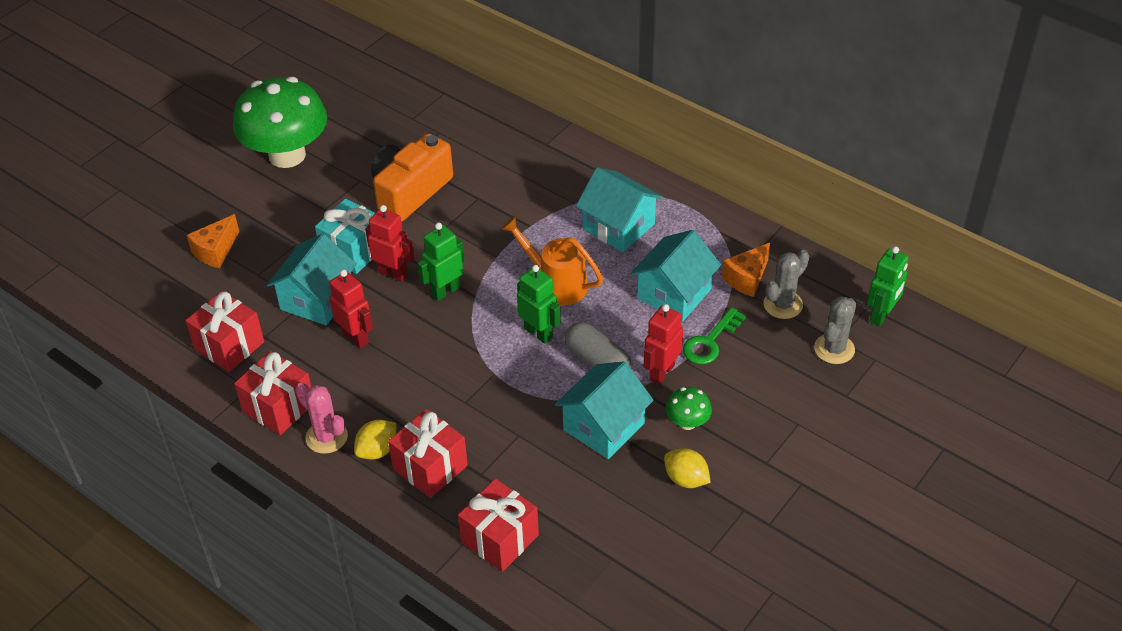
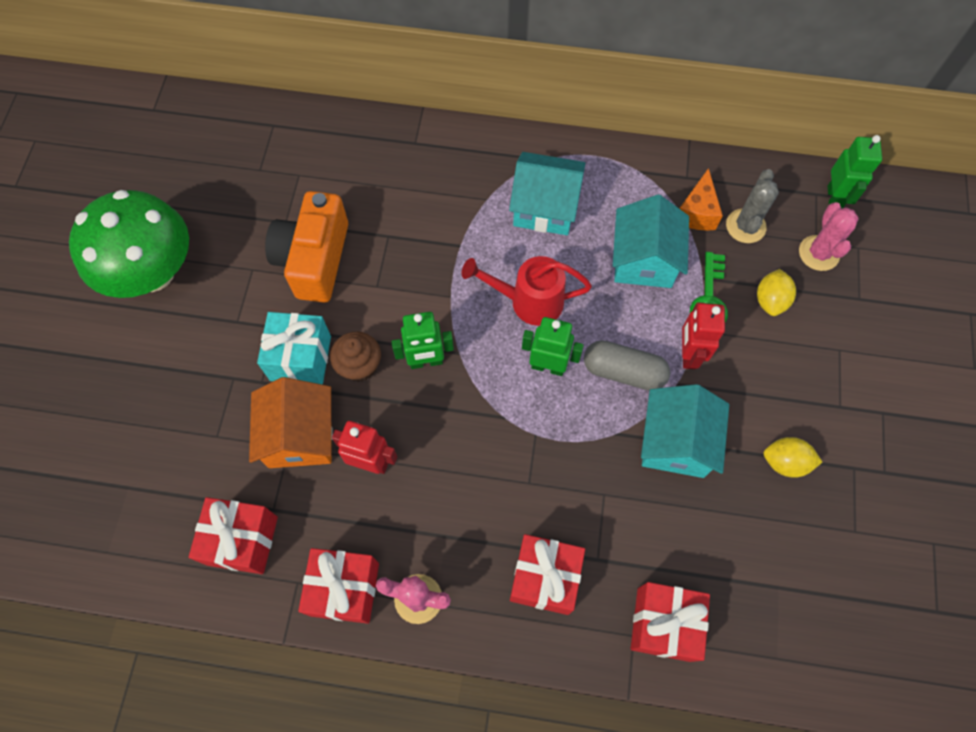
camera: 30 degrees left, 20 degrees up
orange cheese [186,214,239,268] -> none
turquoise house [267,233,357,326] -> orange house [249,377,333,468]
yellow lemon [354,420,396,459] -> yellow lemon moved to [757,269,796,316]
red robot [365,205,414,282] -> brown cupcake [330,332,381,382]
green robot [417,223,464,301] -> green robot turned 120 degrees counterclockwise [391,312,454,369]
orange watering can [501,216,603,305] -> red watering can [462,256,592,326]
green mushroom [666,387,712,430] -> none
grey cactus [814,296,856,364] -> pink cactus [799,202,859,271]

